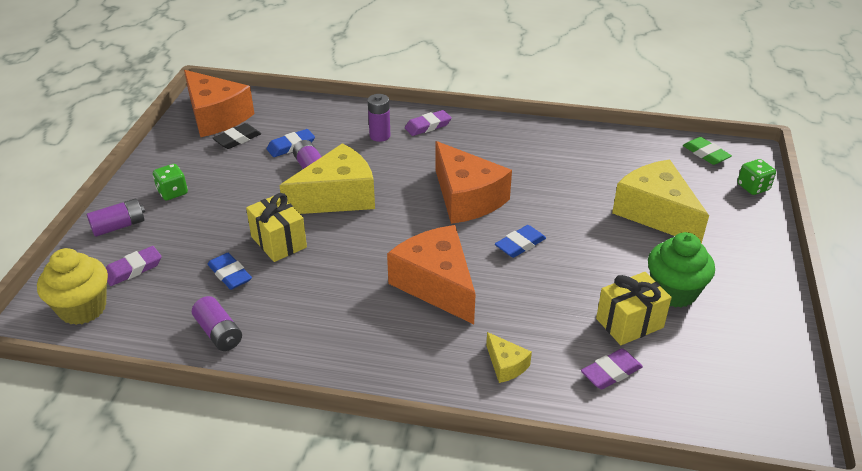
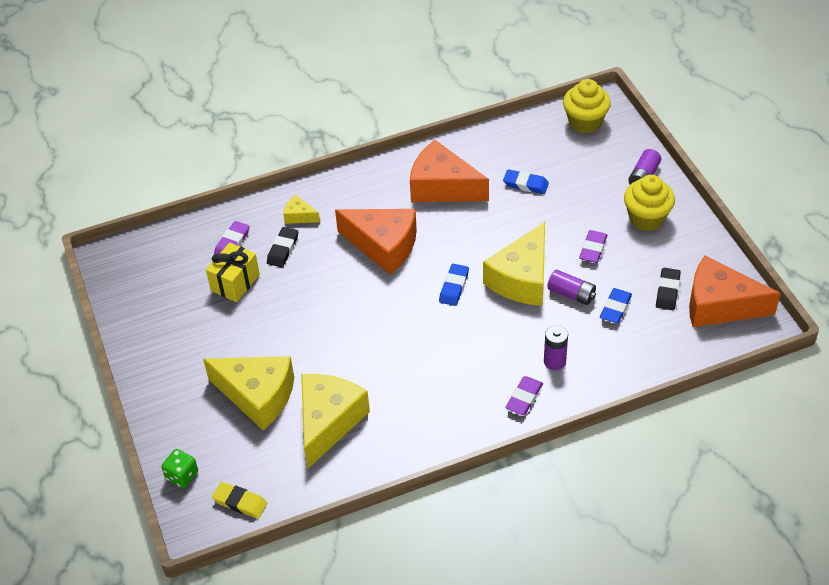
camera: 150 degrees right, 10 degrees up
purple eraser [106,246,162,286] -> purple eraser moved to [579,230,607,263]
green dice [153,164,188,200] -> yellow cupcake [624,175,675,231]
purple battery [192,296,242,351] -> none
yellow gift [246,193,307,262] -> none
orange cheese [435,141,512,224] -> orange cheese moved to [410,140,489,202]
blue eraser [495,225,546,258] -> blue eraser moved to [439,264,469,306]
green cupcake [648,232,715,308] -> none
green eraser [683,137,732,165] -> yellow eraser [212,482,267,519]
none -> black eraser [267,227,298,267]
none -> yellow cheese [301,374,370,468]

